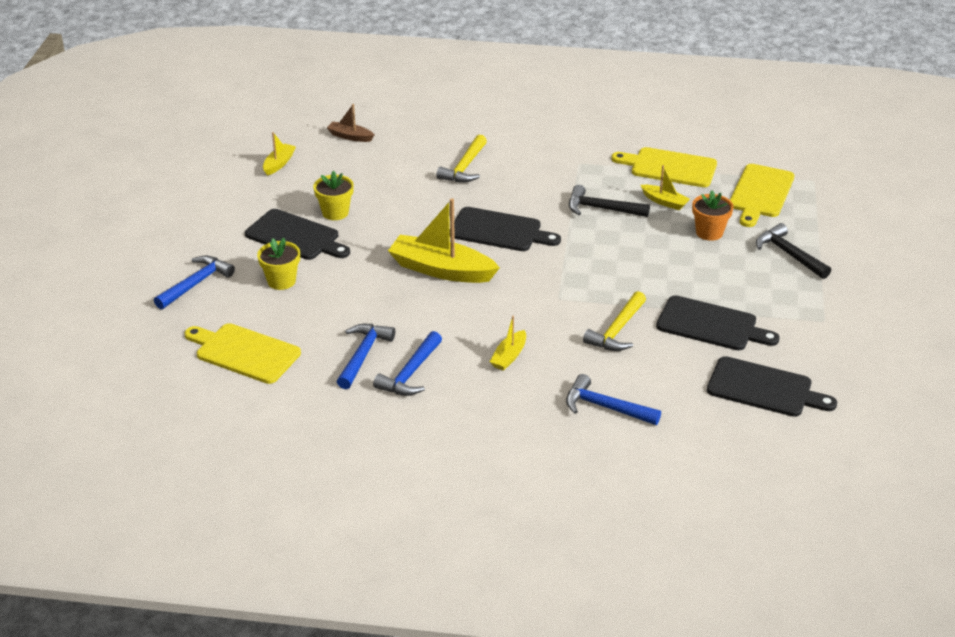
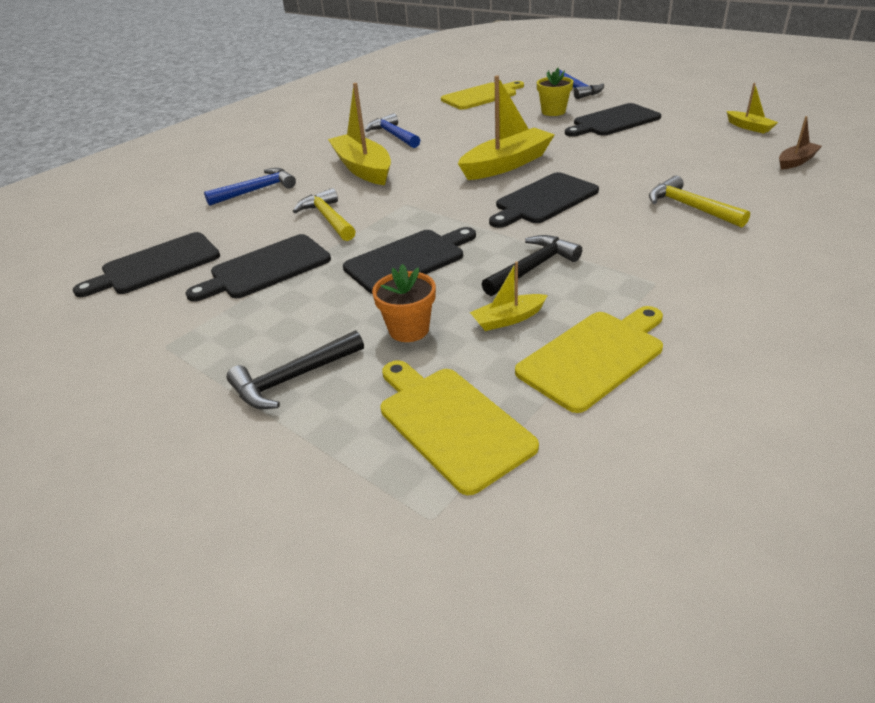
camera: 125 degrees right, 0 degrees up
yellow flower pot [313,171,354,220] -> none
blue hammer [337,324,395,389] -> none
yellow boat [490,316,526,371] -> yellow boat [328,83,391,185], size x2.01
black hammer [756,223,831,279] -> black hammer turned 150 degrees clockwise [227,330,364,409]
none -> black cutting board [343,227,476,294]

